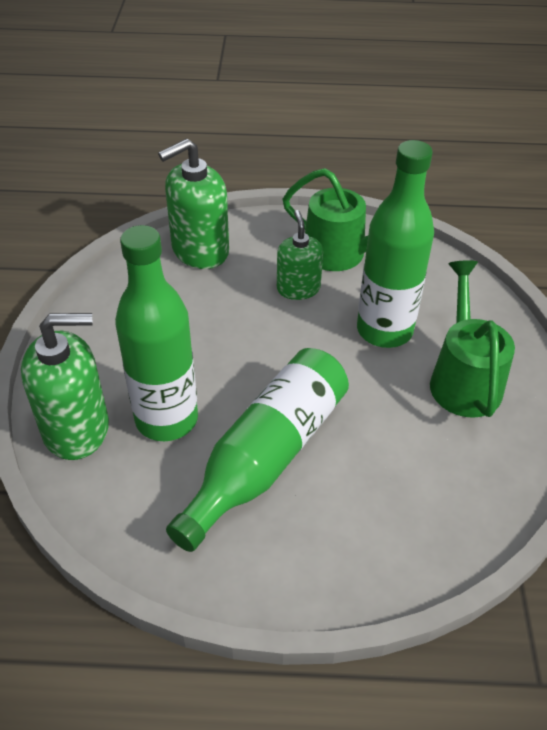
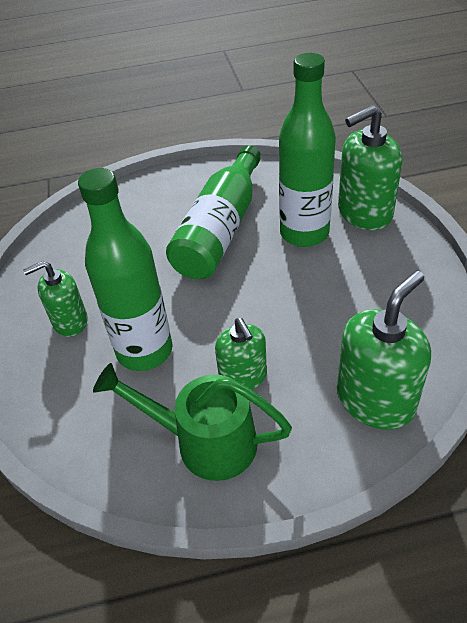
camera: 170 degrees right, 0 degrees up
green watering can [430,260,515,418] -> green soap dispenser [23,261,88,337]

